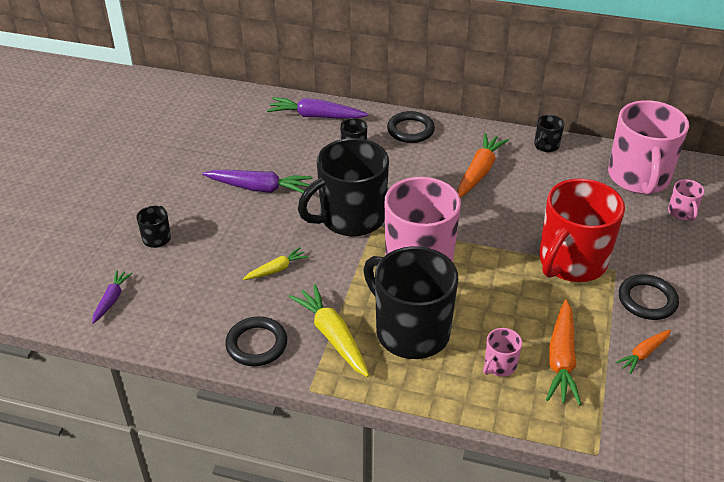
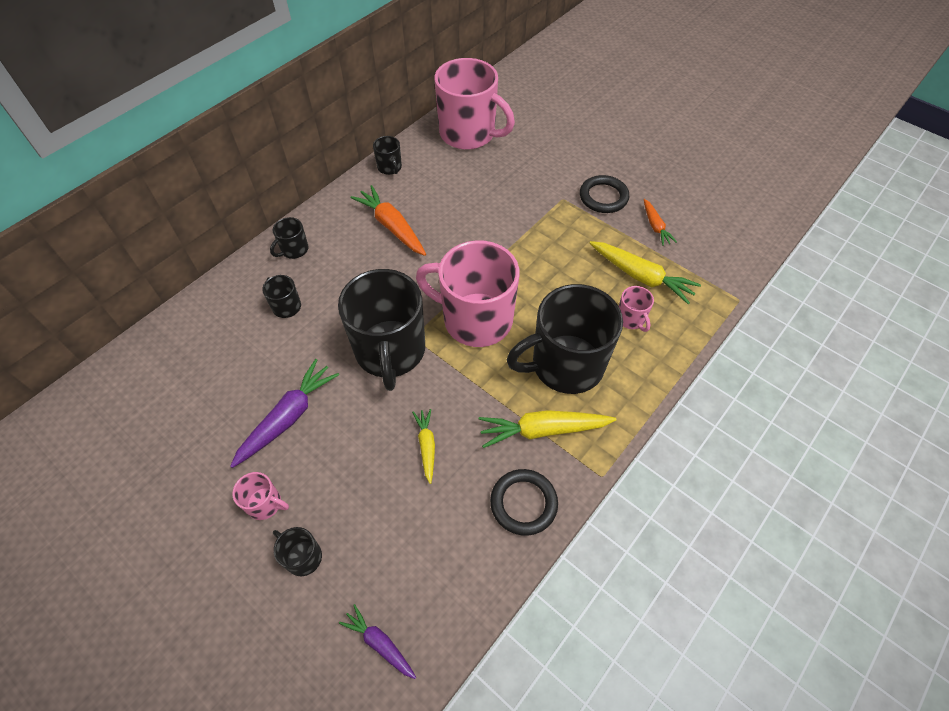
camera: 65 degrees left, 15 degrees up
purple carrot [267,97,368,119] -> none
black ring [387,111,435,143] -> black mug [270,217,309,259]
red mug [539,178,625,282] -> none
orange carrot [546,299,582,405] -> yellow carrot [590,241,701,304]
pink mug [668,179,705,221] -> pink mug moved to [232,472,289,520]

